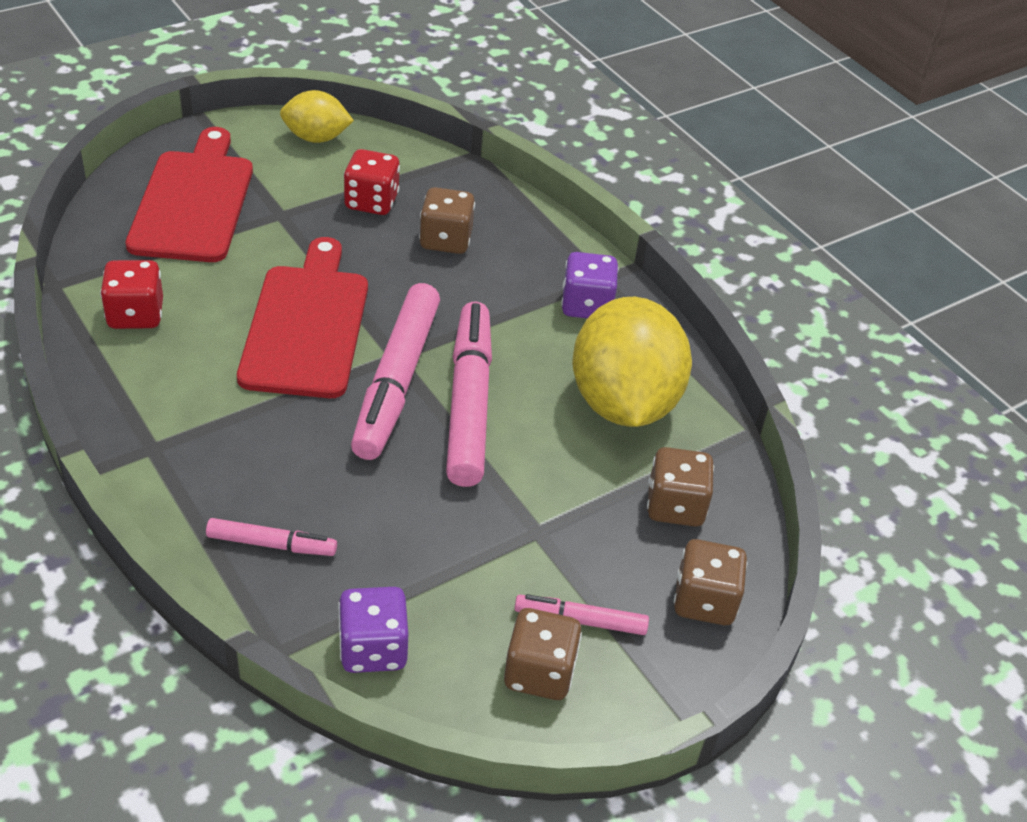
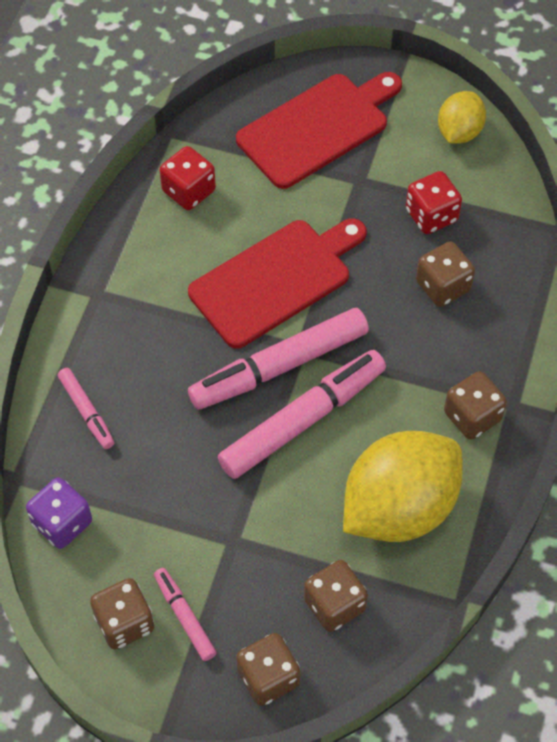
camera: 55 degrees right, 15 degrees up
yellow lemon [280,90,354,143] -> yellow lemon turned 60 degrees clockwise [438,91,486,144]
purple dice [561,252,619,319] -> brown dice [444,371,507,440]

